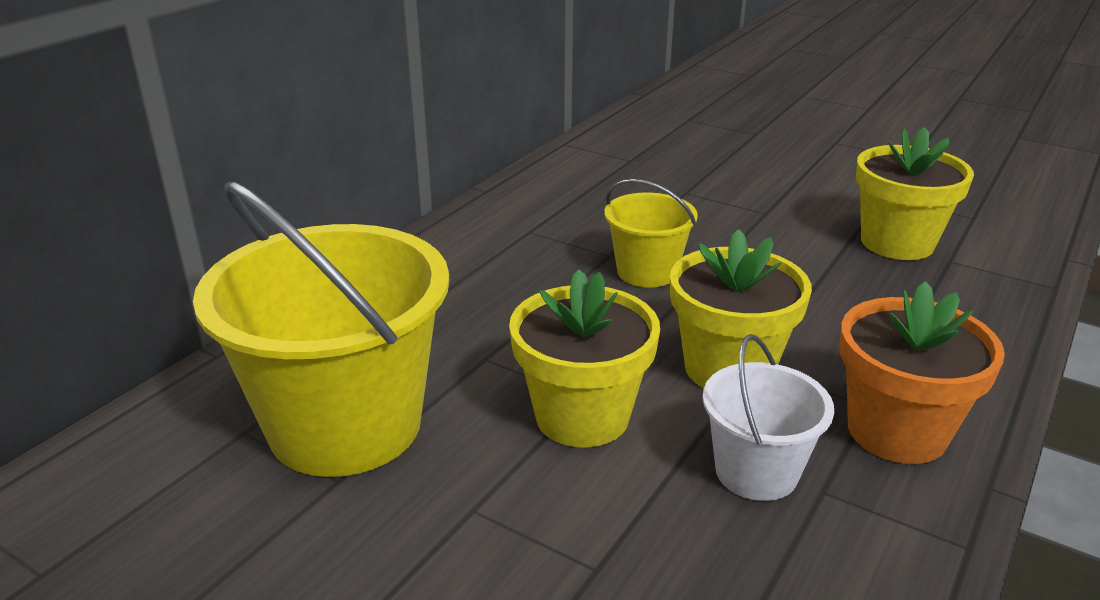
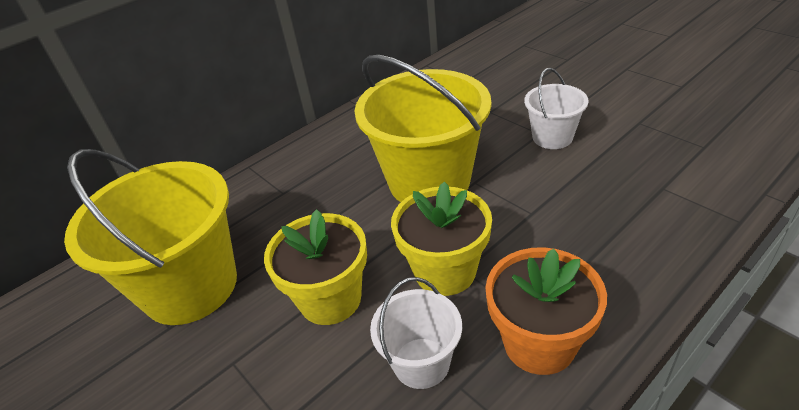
camera: 20 degrees right, 10 degrees up
yellow bucket [604,179,698,287] -> yellow bucket [355,55,491,202], size x1.97
yellow flower pot [856,127,974,260] -> none
none -> white bucket [524,68,588,149]

